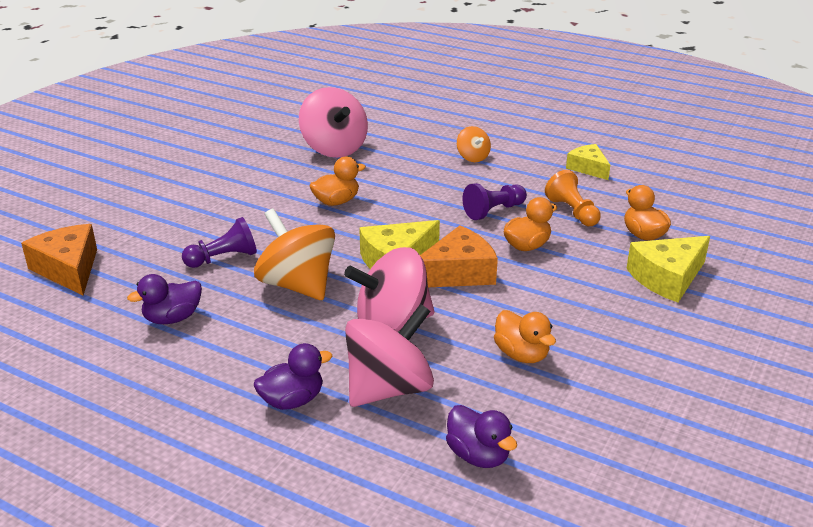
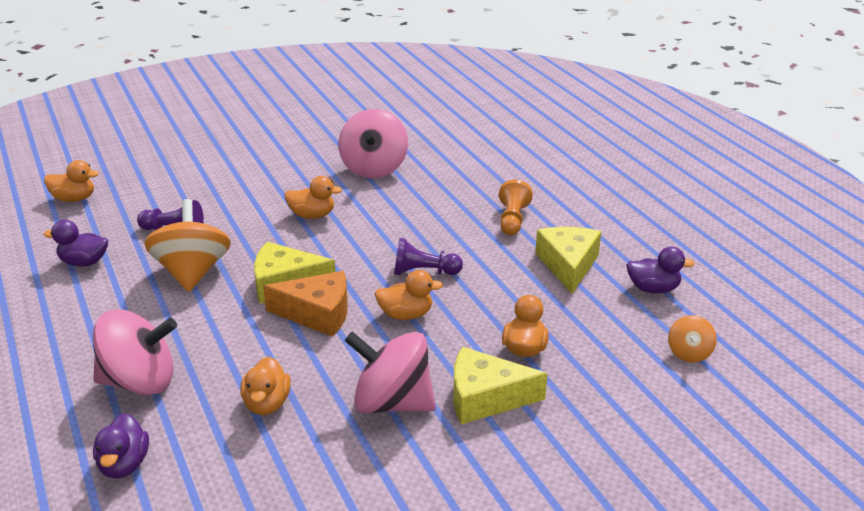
camera: 35 degrees right, 0 degrees up
orange cheese [21,224,97,295] -> orange duck [44,160,99,202]
purple duck [254,343,332,410] -> purple duck moved to [626,246,695,293]
pink spinning top [344,247,435,332] -> pink spinning top moved to [345,332,436,414]
orange spinning top [457,126,491,162] -> orange spinning top moved to [668,315,717,362]
orange pawn [545,170,601,226] -> orange pawn moved to [499,179,533,235]
yellow cheese [566,144,610,180] -> yellow cheese [535,227,601,294], size x1.53

